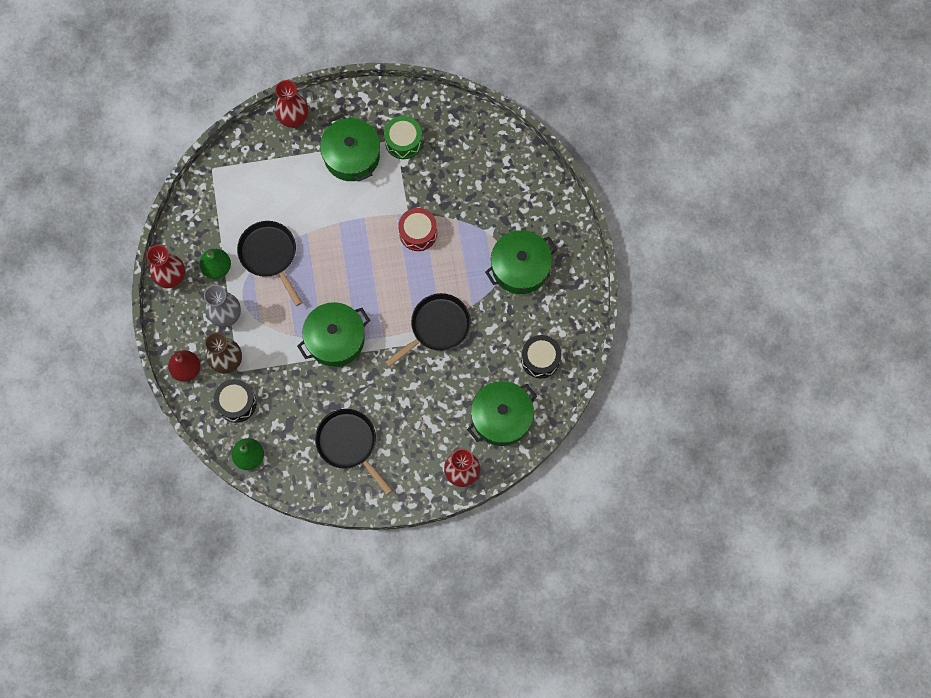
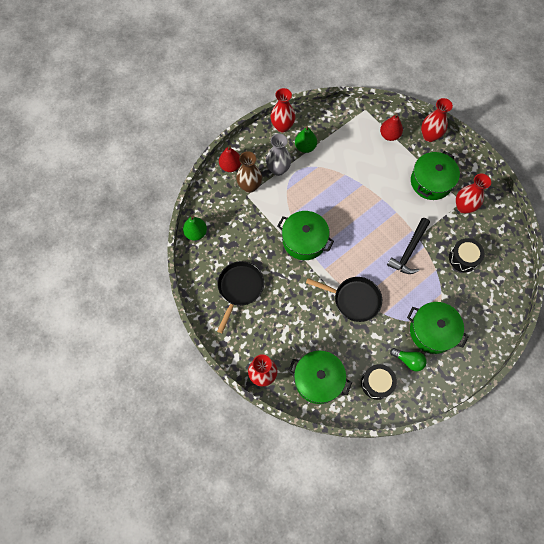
camera: 60 degrees right, 5 degrees down
black drum [214,379,256,423] -> black drum moved to [449,238,485,272]
black pan [237,221,302,306] -> none
green drum [384,116,422,159] -> red vase [456,174,491,214]
red drum [398,208,437,251] -> black hammer [387,218,430,274]
none -> red pear [380,113,403,141]
none -> green light bulb [390,348,427,371]

